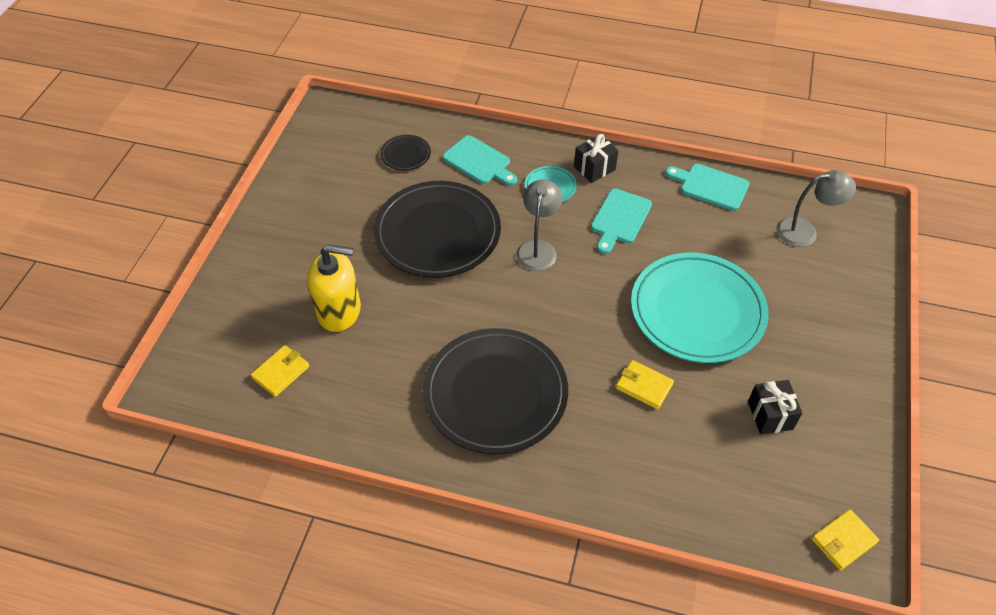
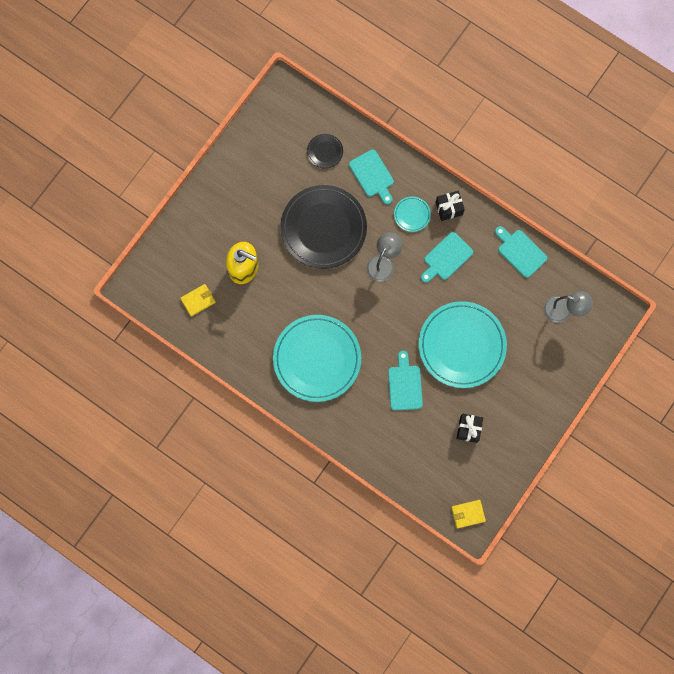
camera: 20 degrees right, 25 degrees up
black plate [423,328,568,454] -> turquoise plate [273,315,361,402]
yellow wallet [616,360,674,409] -> turquoise cutting board [388,351,423,410]

